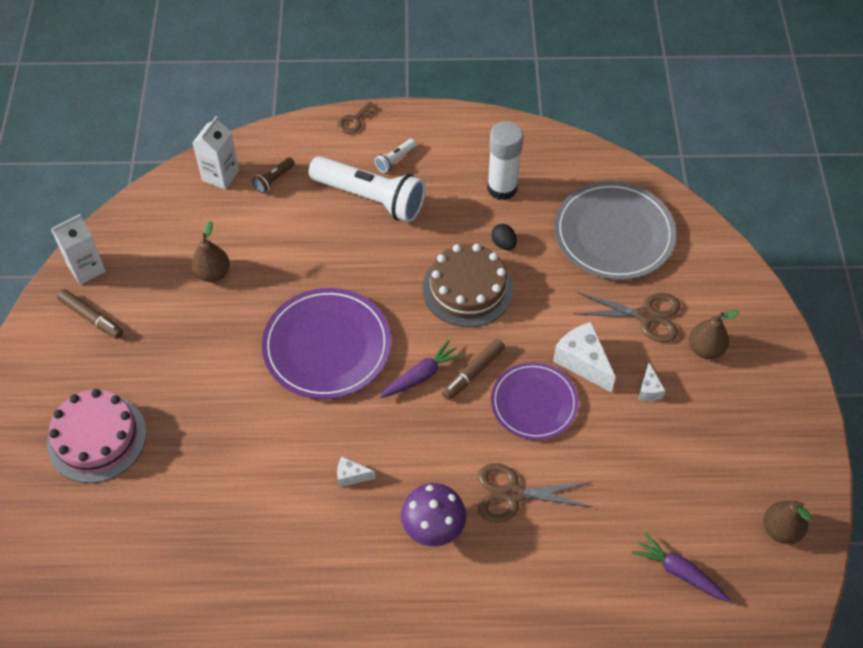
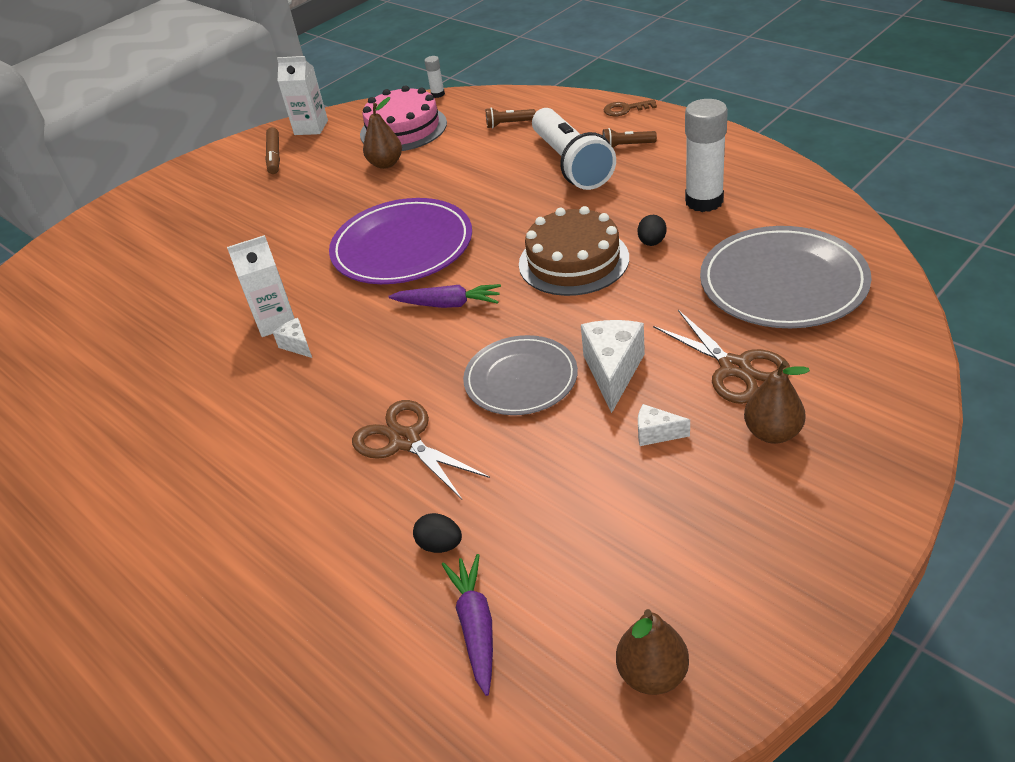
camera: 50 degrees right, 15 degrees down
pink cake [47,389,146,483] -> pink cake moved to [360,85,447,151]
white carton [193,116,239,190] -> white carton moved to [227,235,295,337]
white flashlight [375,139,416,173] -> brown flashlight [602,128,657,148]
purple mushroom [401,483,466,546] -> none
brown marker [442,339,505,400] -> none
purple plate [491,362,579,440] -> grey plate [463,335,578,415]
white cheese [638,363,665,401] -> white cheese turned 60 degrees clockwise [638,404,690,446]
none -> black egg [413,513,462,553]
none -> white glue stick [424,56,445,98]

